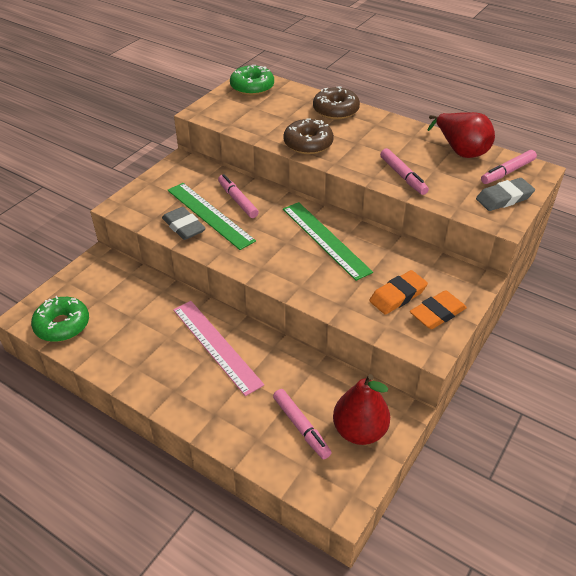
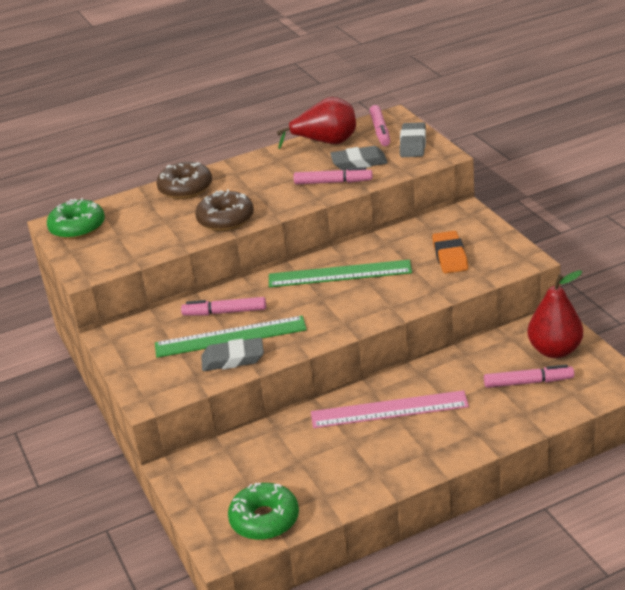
camera: 55 degrees left, 10 degrees down
orange eraser [410,290,467,329] -> none
none -> grey eraser [330,146,388,170]

